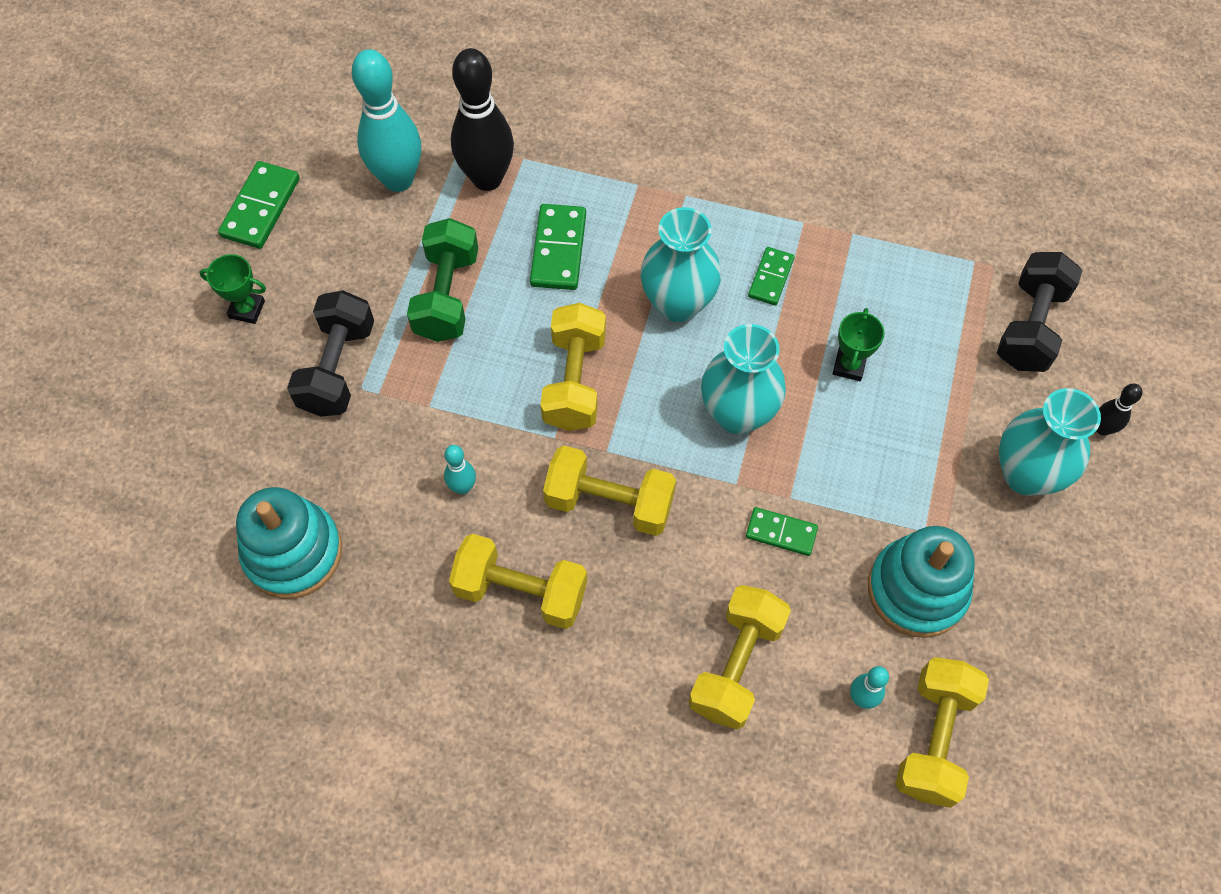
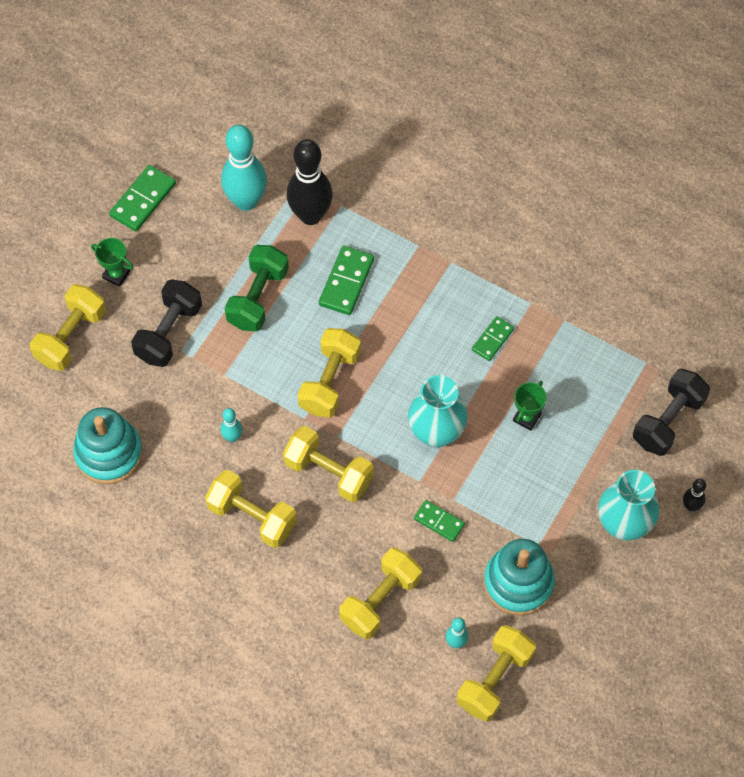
camera: 15 degrees right, 0 degrees up
turquoise vase [640,207,721,322] -> none
none -> yellow dumbbell [30,284,106,371]

